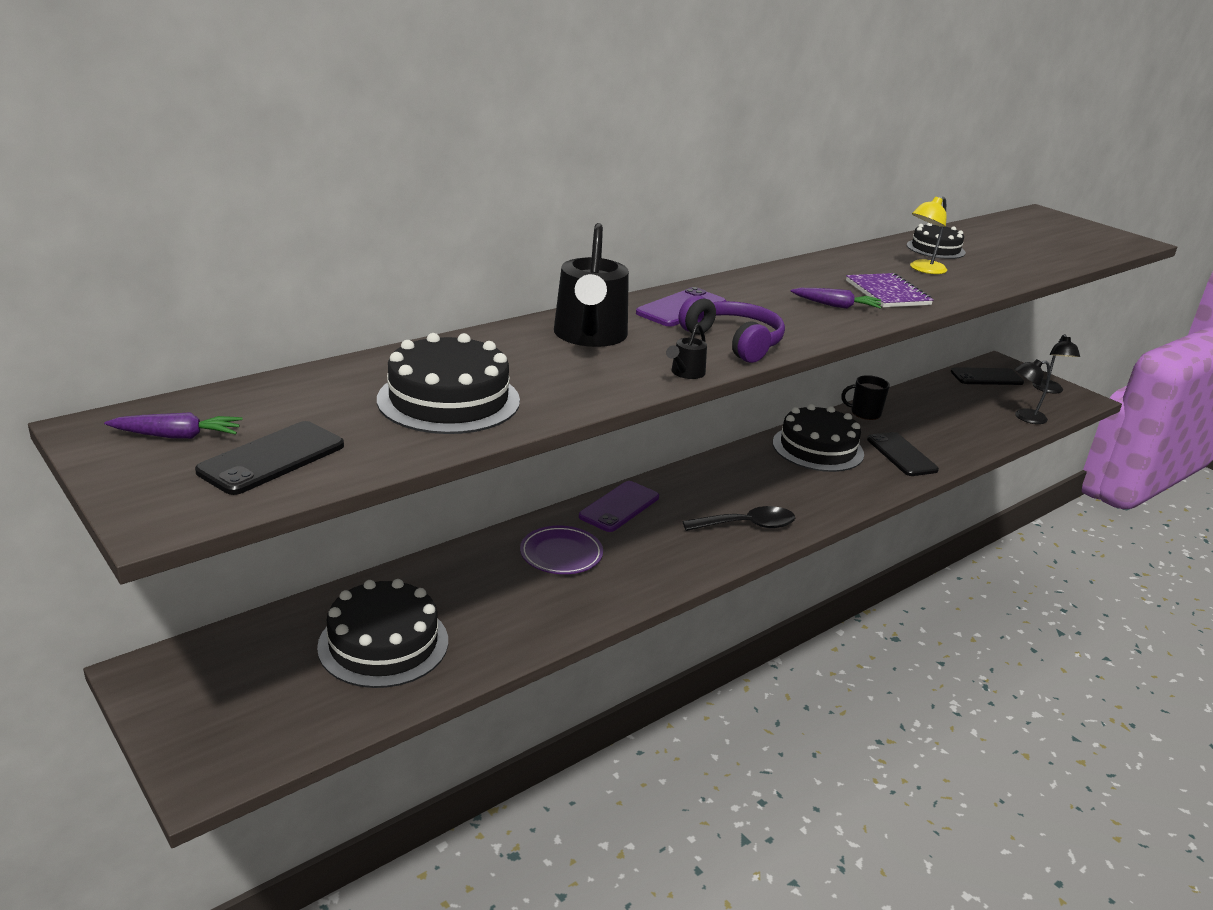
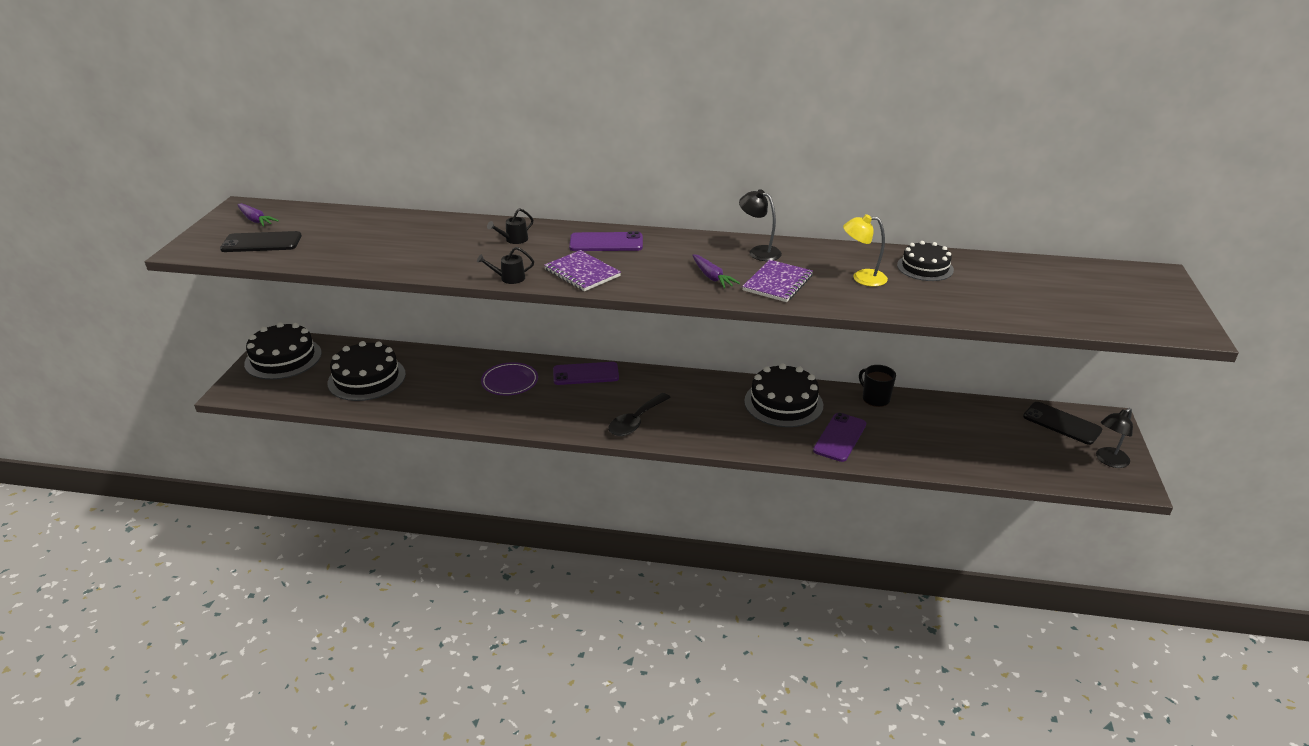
camera: 50 degrees right, 5 degrees up
black cake [377,333,520,434] -> black cake moved to [244,322,322,380]
black watering can [554,223,629,347] -> black watering can [487,208,533,244], size x0.43
purple headphones [679,295,785,363] -> purple notebook [544,250,621,291]
black spoon [682,506,795,531] -> black spoon turned 90 degrees clockwise [608,393,671,436]
black phone [867,432,939,476] -> purple phone [813,413,866,462]
black lamp [1015,359,1050,424] -> black lamp moved to [739,189,782,261]

